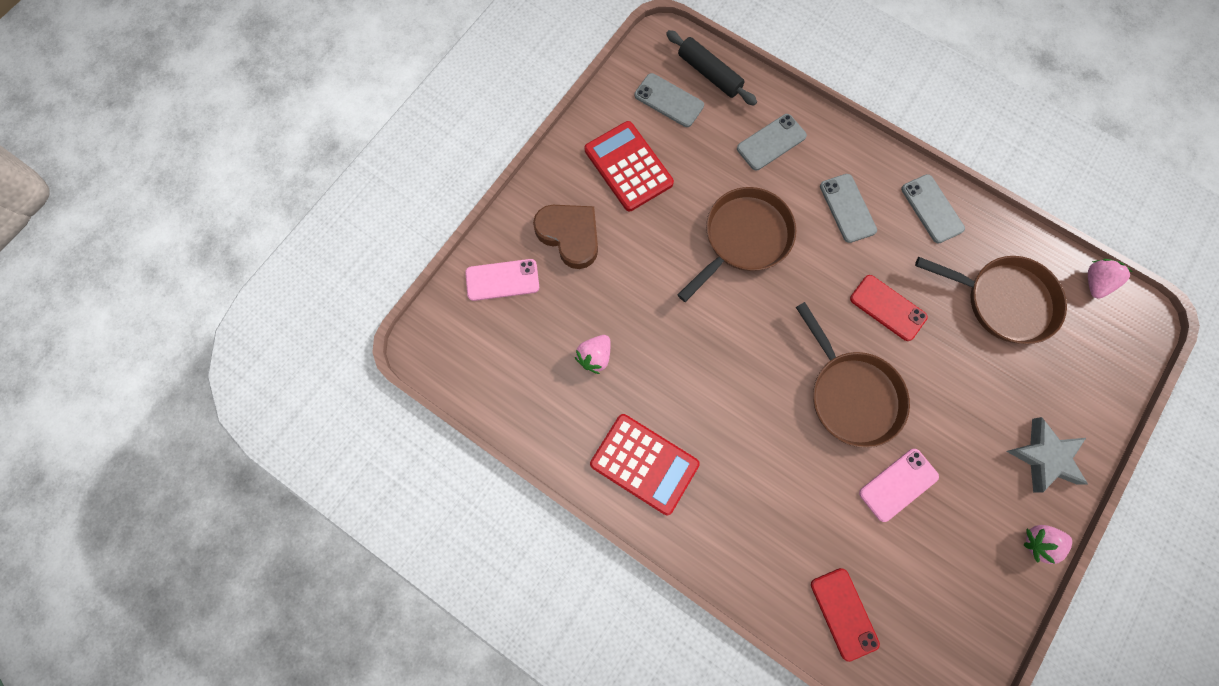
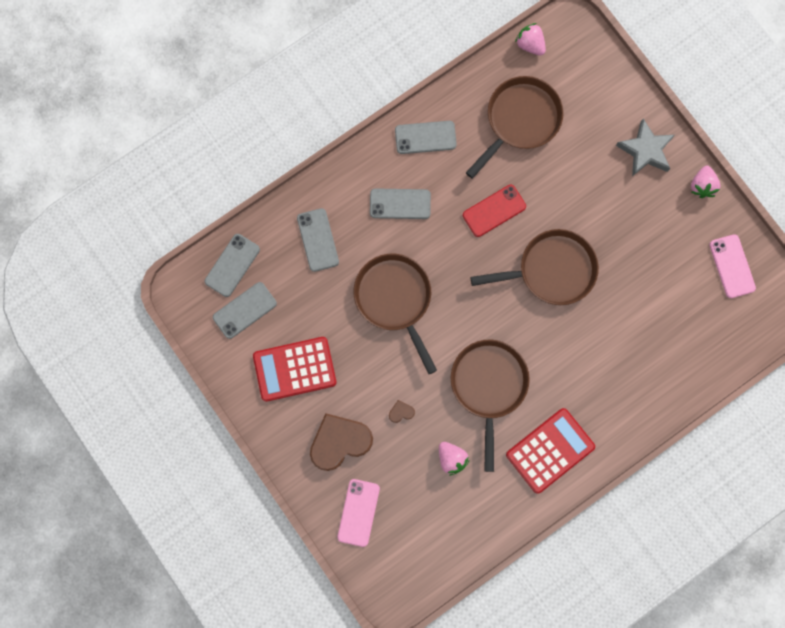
camera: 70 degrees left, 5 degrees up
black rolling pin [666,30,757,106] -> grey phone [205,234,260,297]
red phone [811,568,880,662] -> none
pink phone [859,449,939,522] -> pink phone moved to [709,234,756,298]
none -> brown heart [389,400,415,423]
none -> brown pan [451,339,530,472]

